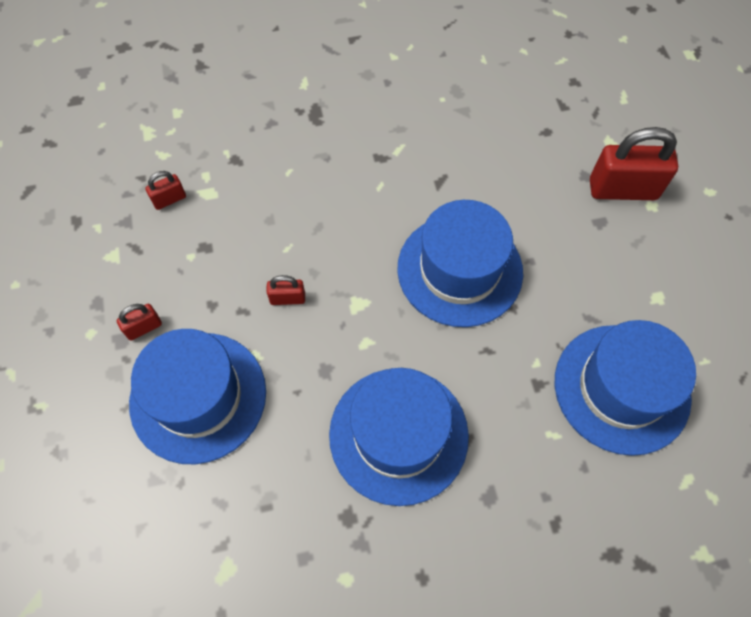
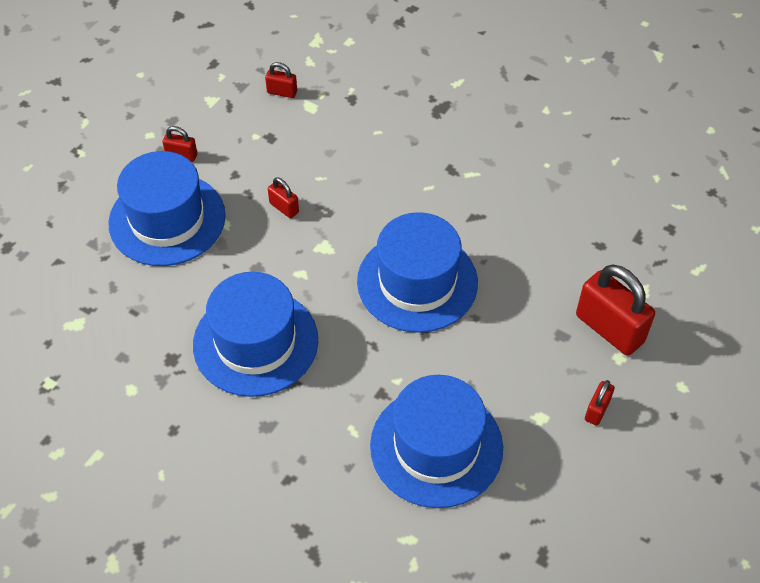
camera: 45 degrees right, 10 degrees down
none -> red padlock [585,380,615,426]

